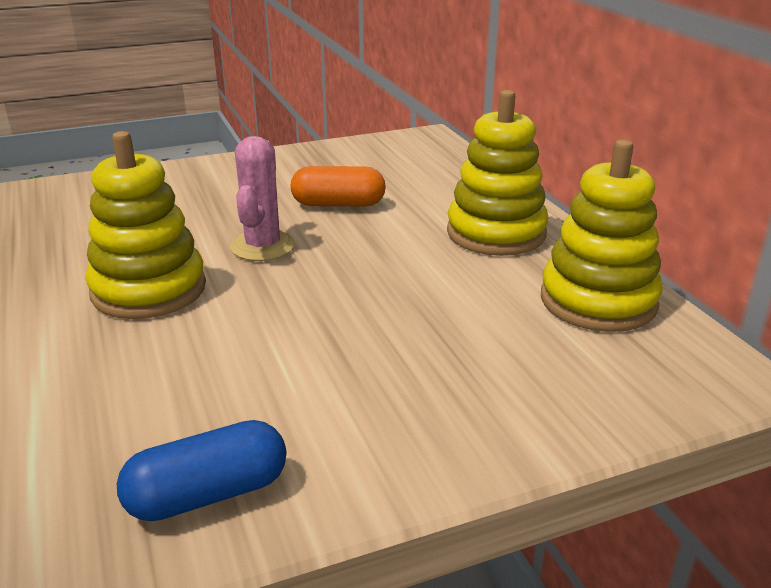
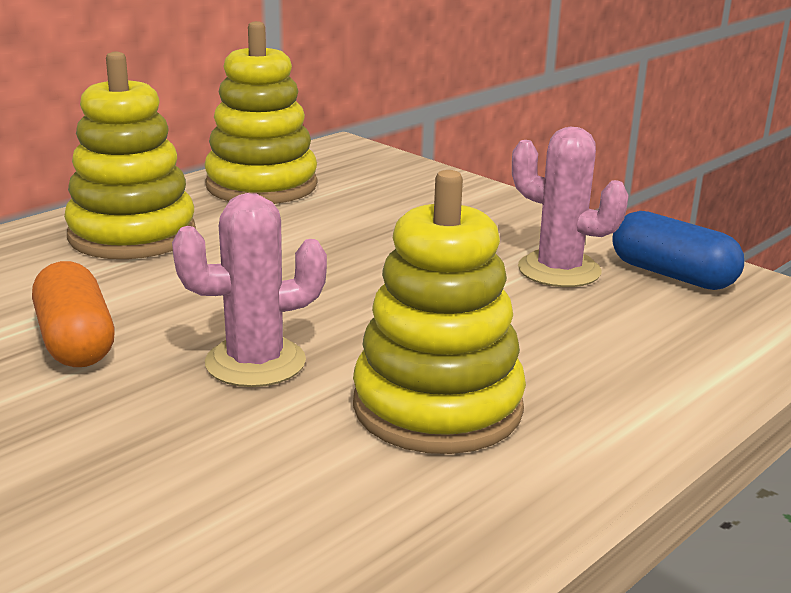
camera: 115 degrees left, 5 degrees down
none -> pink cactus [512,127,629,287]

